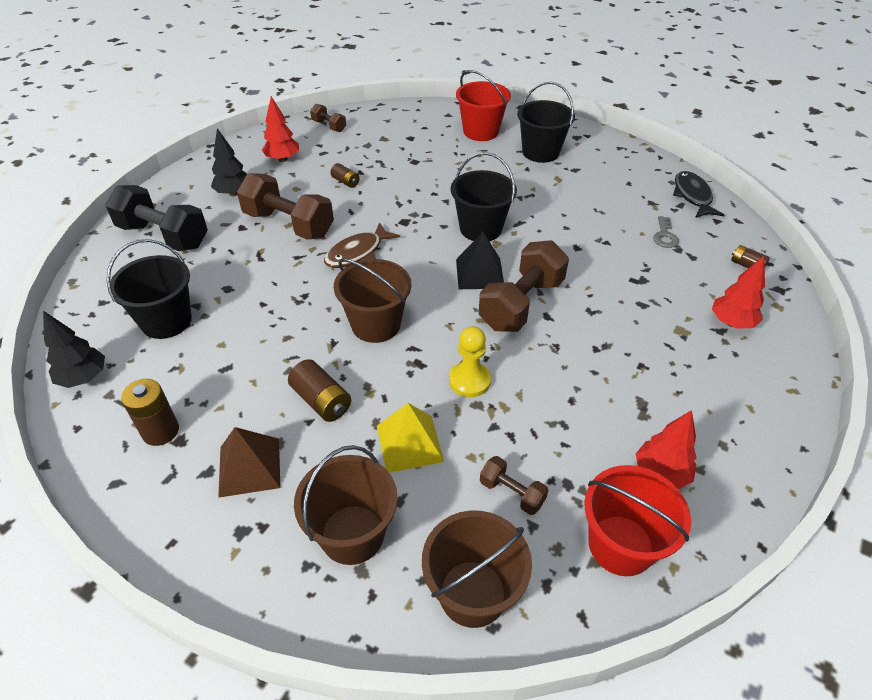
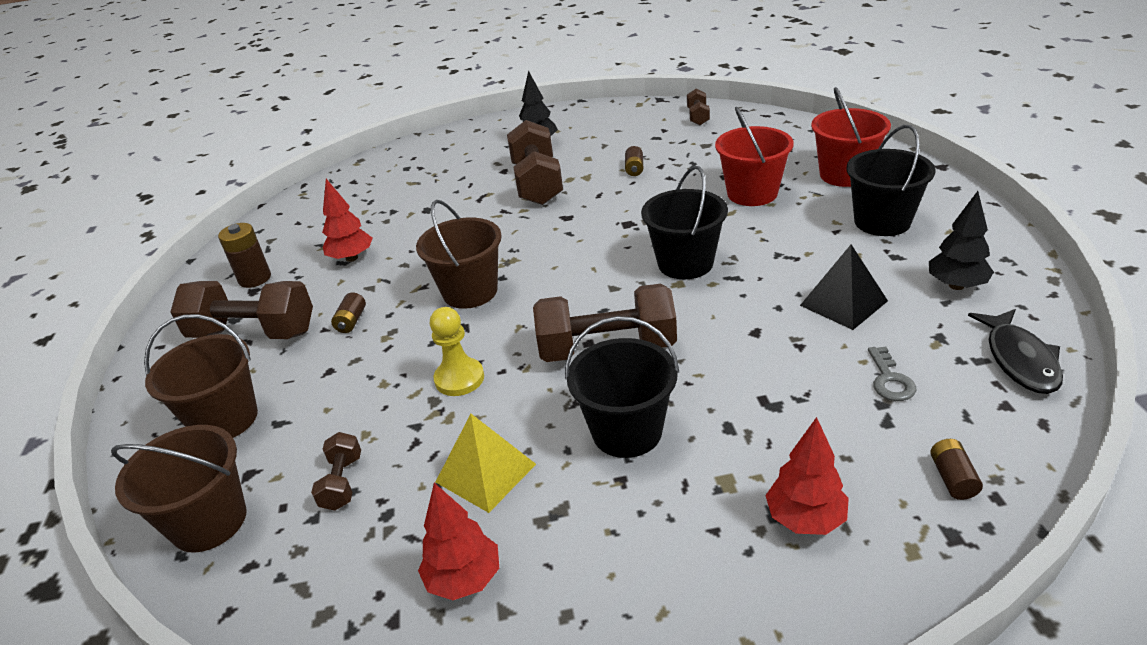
camera: 55 degrees right, 10 degrees down
black tree [43,311,105,388] -> black tree moved to [929,191,994,290]
black dumbbell [106,185,208,251] -> none
black bucket [107,239,192,339] -> black bucket moved to [565,316,679,458]
brown pyramid [218,427,280,498] -> brown dumbbell [170,281,313,339]
red tree [262,96,299,162] -> red tree moved to [322,179,373,262]
brown battery [288,359,351,422] -> brown battery [331,292,366,333], size x0.62
brown fish [324,222,400,268] -> none
yellow pyramid [377,403,444,473] -> yellow pyramid moved to [436,414,536,513]
black pyramid [456,232,504,289] -> black pyramid moved to [800,245,888,330]
red bucket [585,465,691,576] -> red bucket moved to [715,107,794,206]
grey key [653,216,679,248] -> grey key turned 60 degrees counterclockwise [868,347,917,401]
black fish [673,171,724,218] -> black fish turned 135 degrees clockwise [968,309,1063,394]

